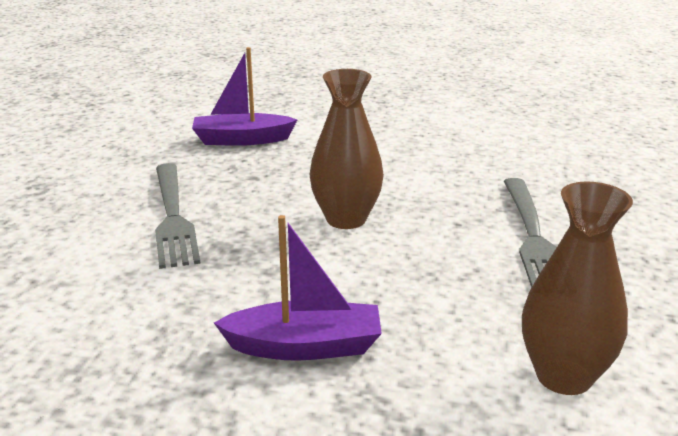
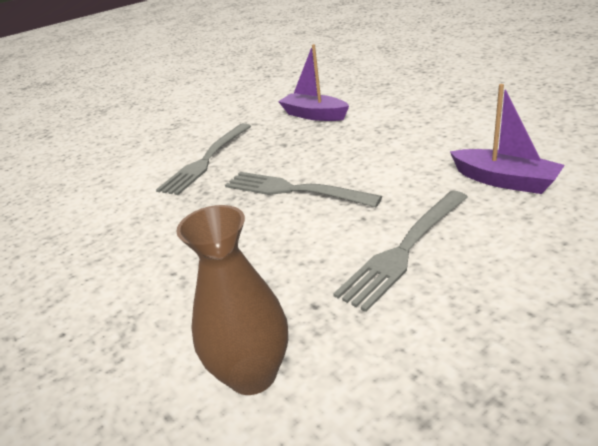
camera: 45 degrees right, 5 degrees up
purple boat [214,215,382,361] -> purple boat moved to [450,84,565,194]
brown vase [310,69,384,229] -> grey fork [225,172,382,207]

